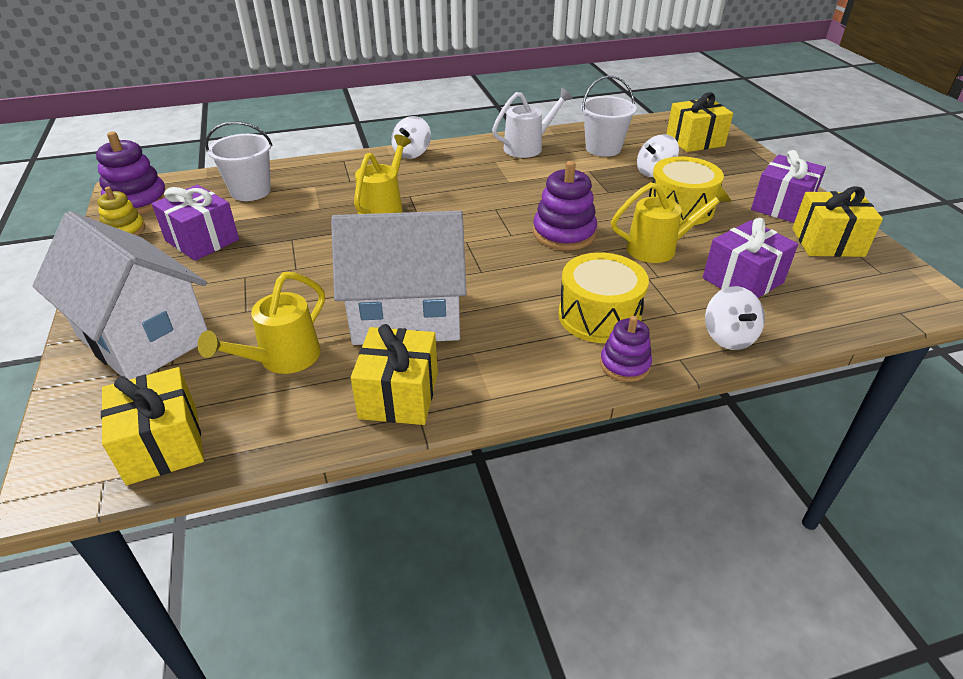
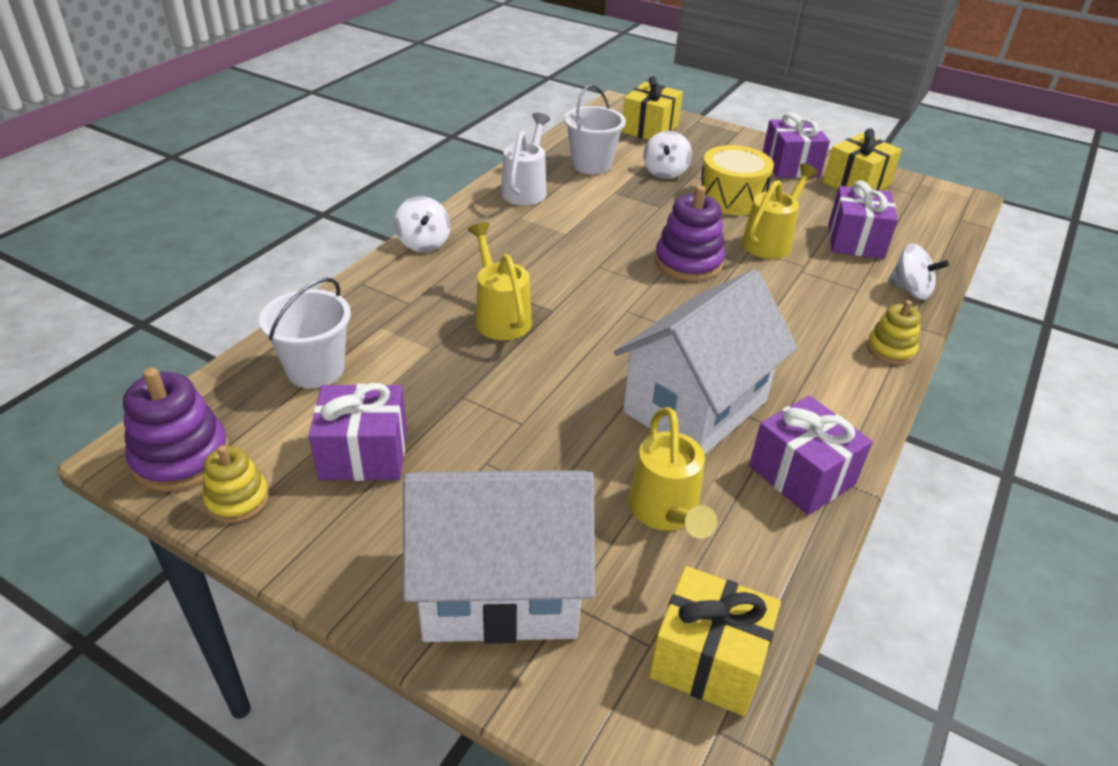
camera: 45 degrees left, 0 degrees up
yellow gift [351,324,438,425] -> purple gift [749,396,873,515]
yellow drum [558,252,649,343] -> none
purple stacking toy [600,316,652,382] -> yellow stacking toy [867,300,921,364]

